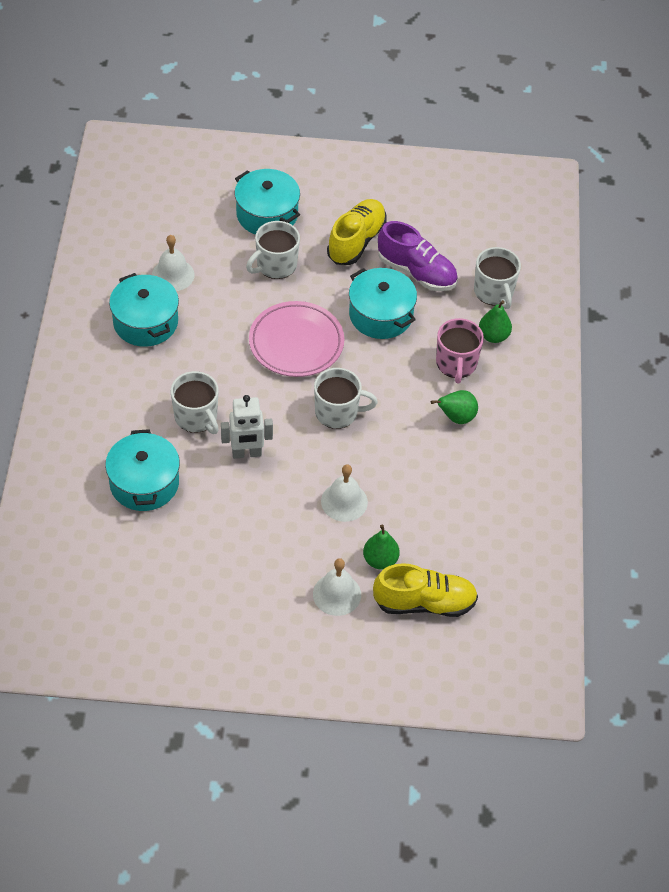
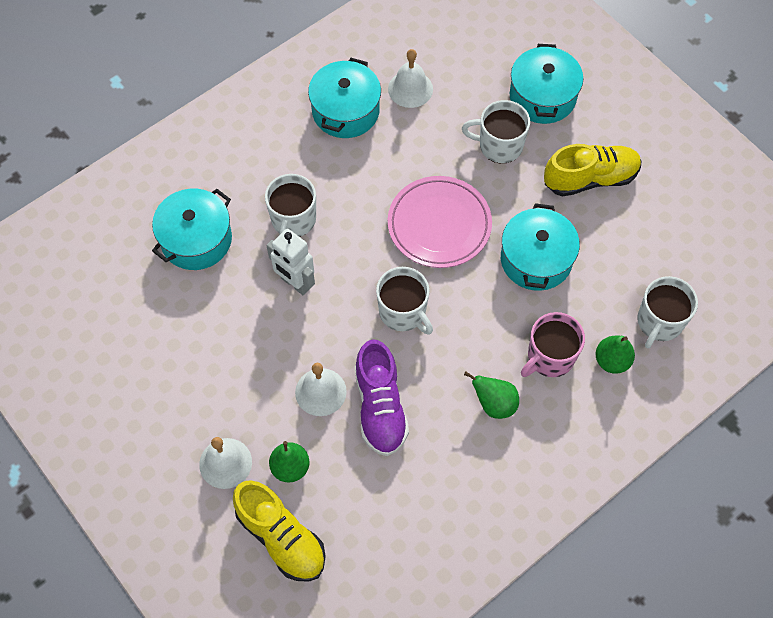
camera: 50 degrees right, 10 degrees up
purple shoe [378,221,458,291] -> purple shoe moved to [355,340,409,456]

